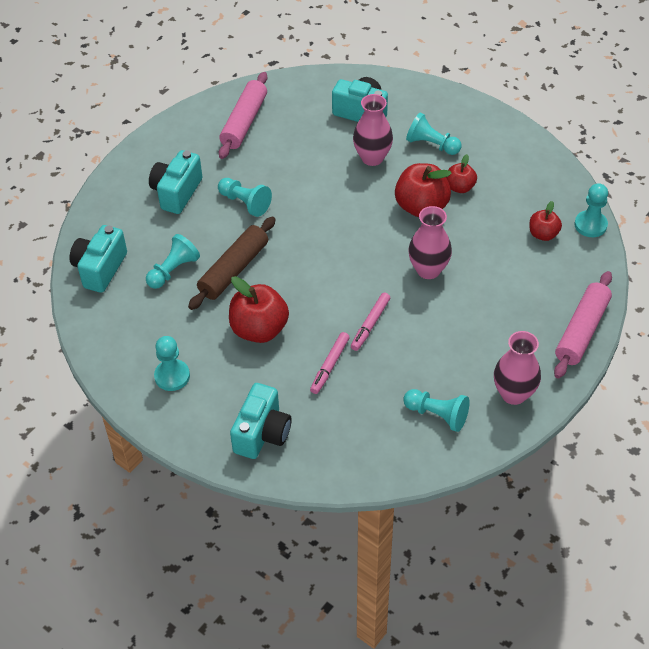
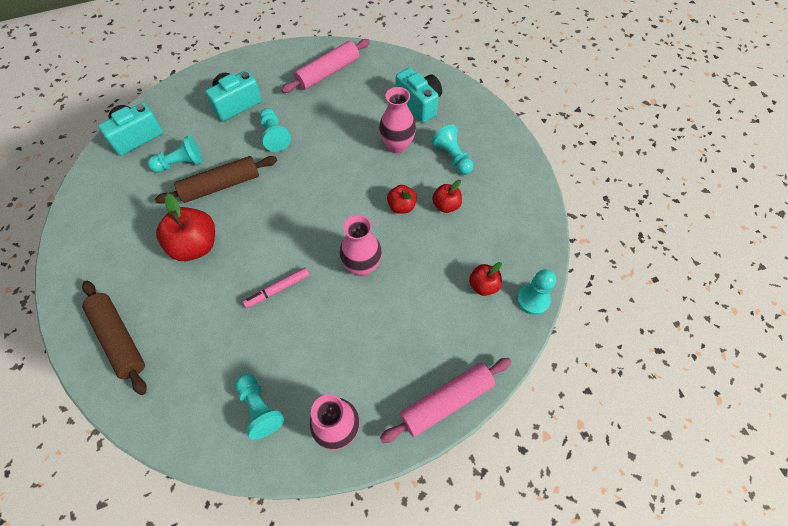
camera: 30 degrees right, 10 degrees up
turquoise pawn [154,336,190,391] -> none
turquoise camera [230,383,292,459] -> brown rolling pin [82,281,147,395]
pink marker [310,332,350,394] -> none
red apple [395,163,452,217] -> red apple [387,185,417,214], size x0.57

